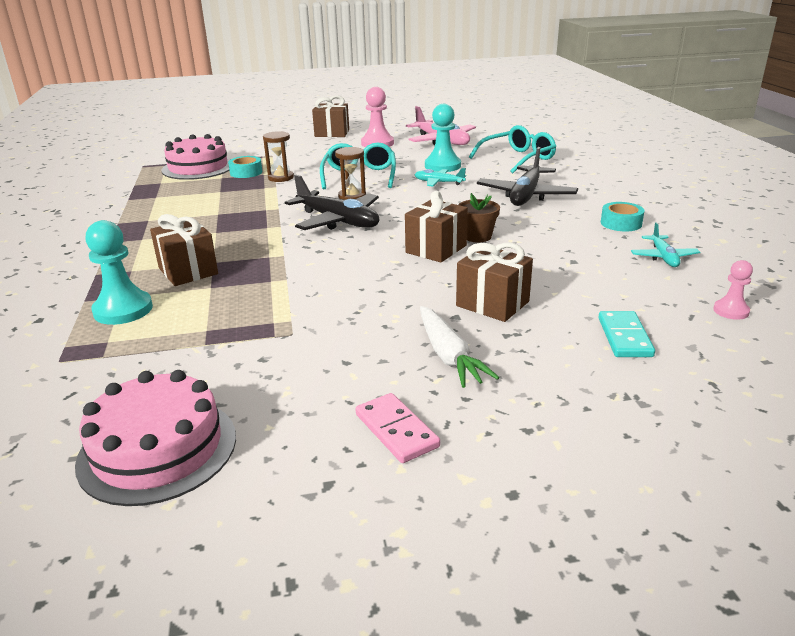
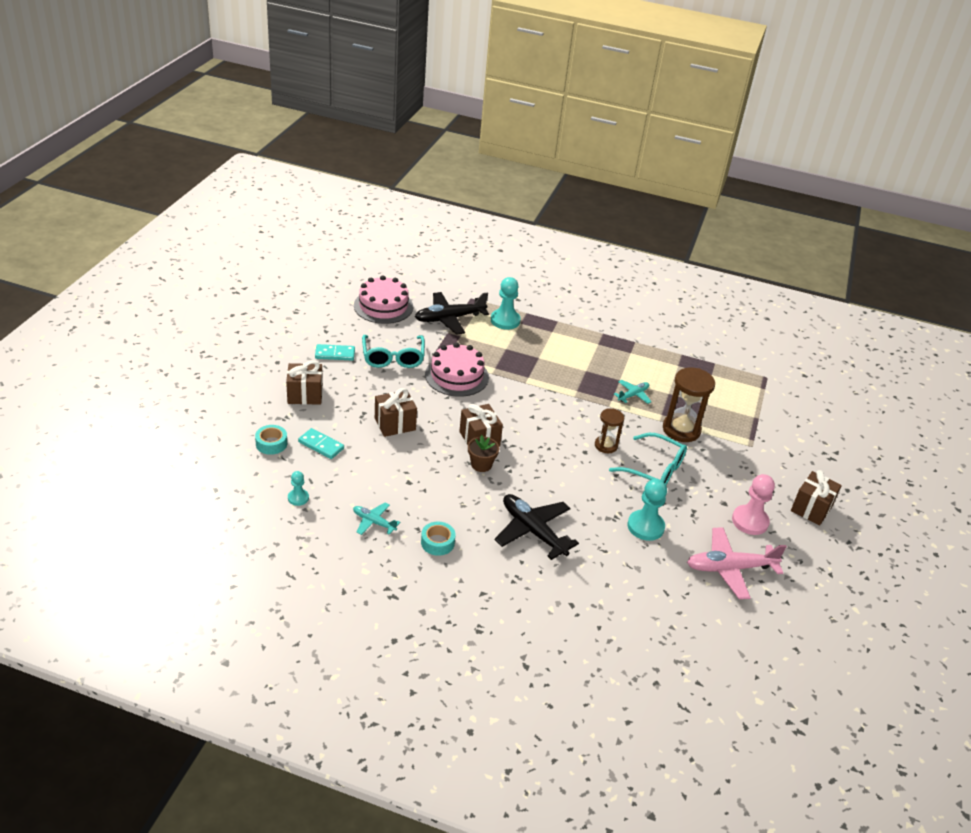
camera: 115 degrees right, 10 degrees up
brown gift [150,214,218,286] -> brown gift moved to [286,361,323,405]
pink cake [161,134,230,180] -> pink cake moved to [425,342,489,397]
turquoise tape [228,156,262,178] -> turquoise tape moved to [255,425,287,455]
brown hourglass [263,131,294,182] -> brown hourglass [663,367,715,442], size x1.69
black plane [285,175,379,230] -> black plane moved to [415,292,489,335]
pink domino [356,393,440,463] -> turquoise domino [315,344,355,361]
turquoise plane [414,168,466,186] -> turquoise plane moved to [614,380,652,404]
white carrot [420,306,499,388] -> none
turquoise glasses [469,125,556,173] -> turquoise glasses moved to [362,335,425,368]
pink pawn [713,260,753,320] -> turquoise pawn [288,471,309,506]

